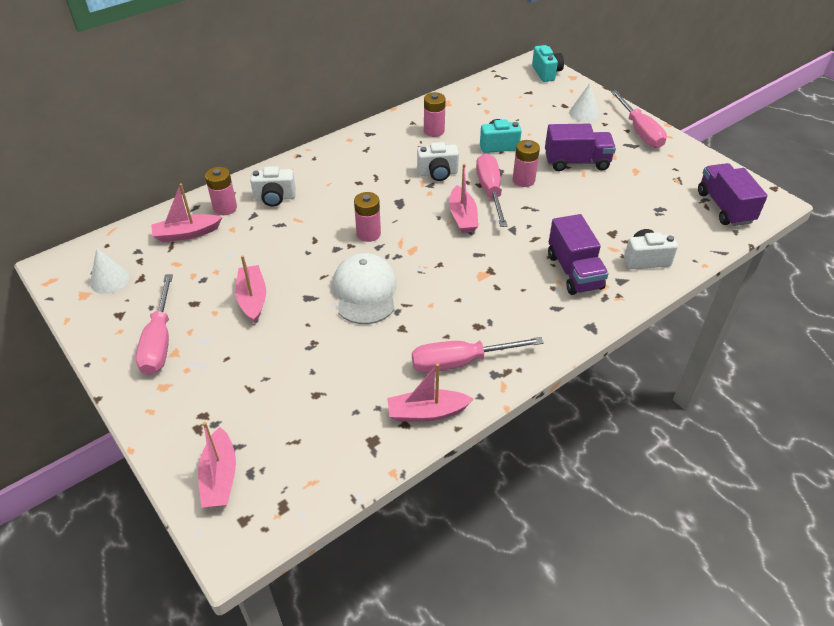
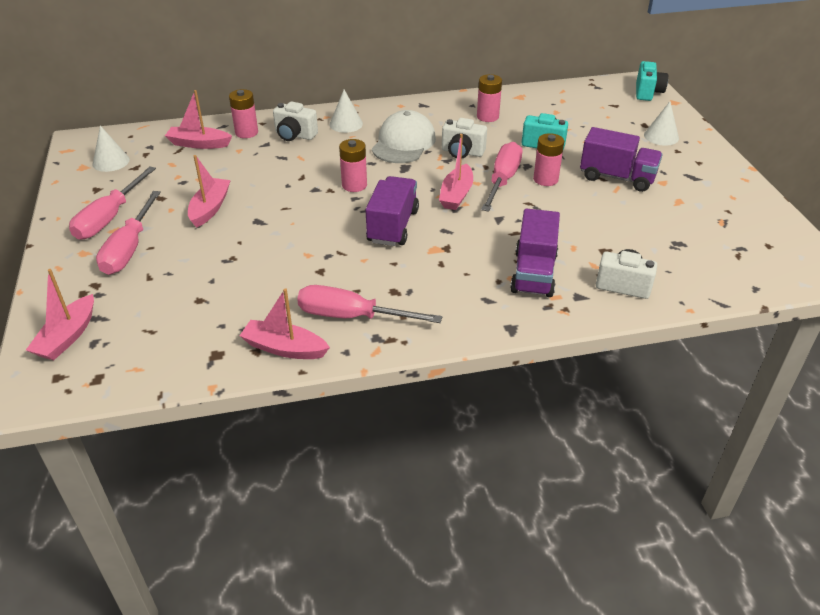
camera: 25 degrees right, 5 degrees down
white cap [332,253,397,324] -> white cap moved to [372,110,436,163]
pink screwdriver [611,90,667,148] -> pink screwdriver moved to [96,191,161,275]
purple truck [698,163,768,226] -> purple truck moved to [365,176,419,246]
none -> white cone [329,90,363,133]

